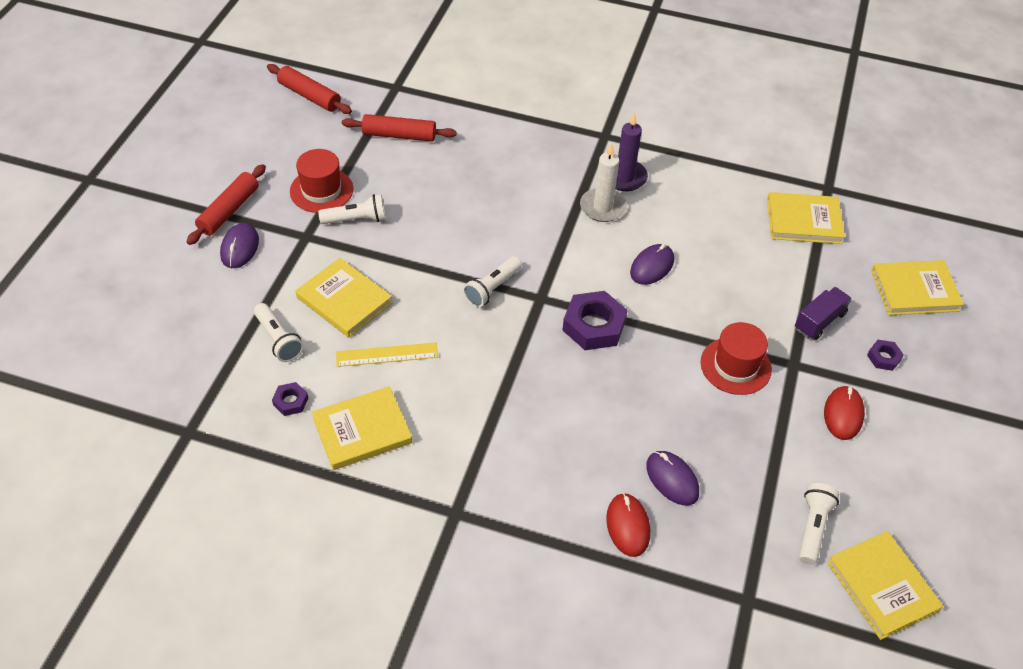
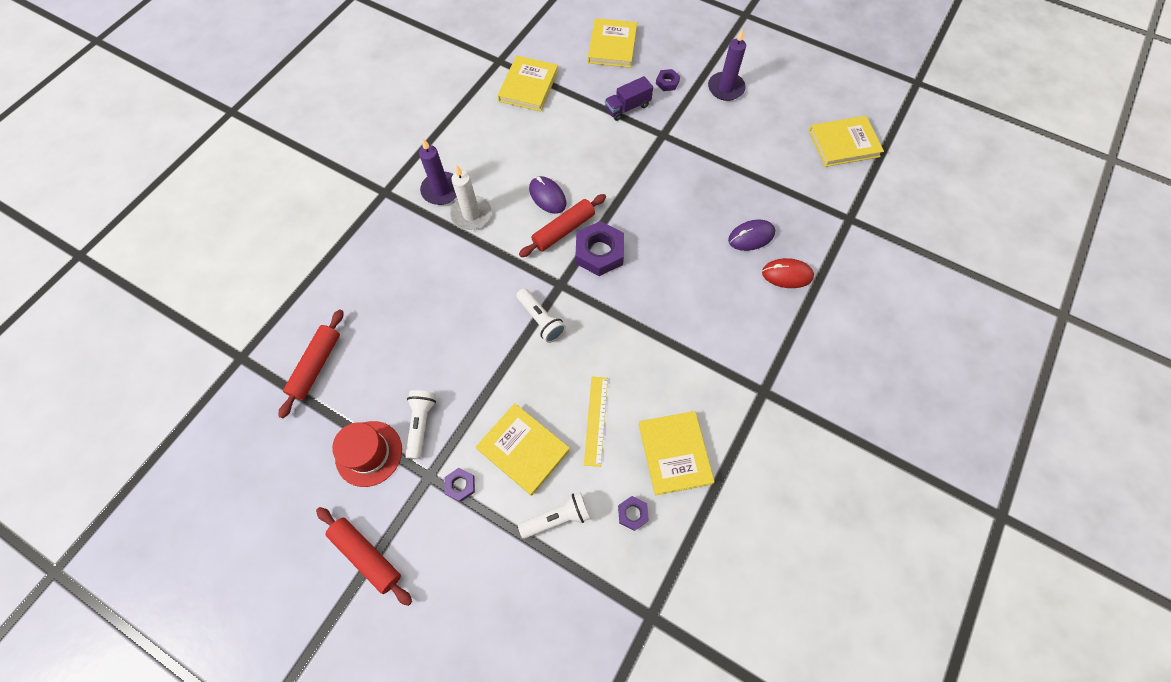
camera: 75 degrees left, 15 degrees up
purple mouse [220,223,259,268] -> none
red rolling pin [267,64,352,114] -> red rolling pin moved to [519,194,606,257]
yellow book [296,258,392,338] -> yellow book turned 75 degrees clockwise [476,403,570,496]
red hat [701,322,772,395] -> none
purple truck [795,287,852,340] -> purple truck turned 90 degrees counterclockwise [605,76,653,121]
white flashlight [799,483,839,565] -> none
red mouse [824,386,865,440] -> none
none -> purple nut [445,468,475,502]
none -> purple candle [708,29,746,101]

